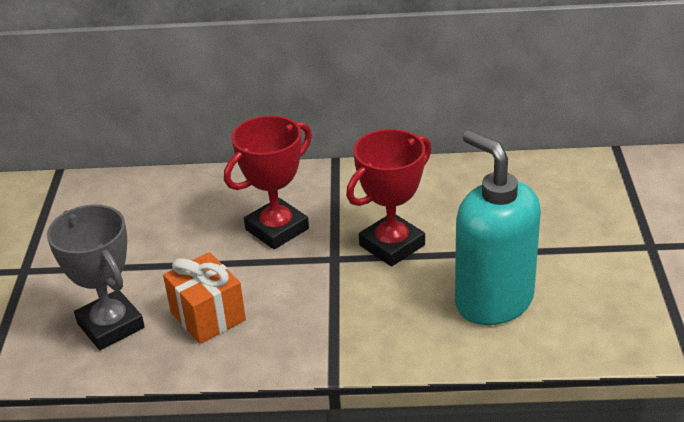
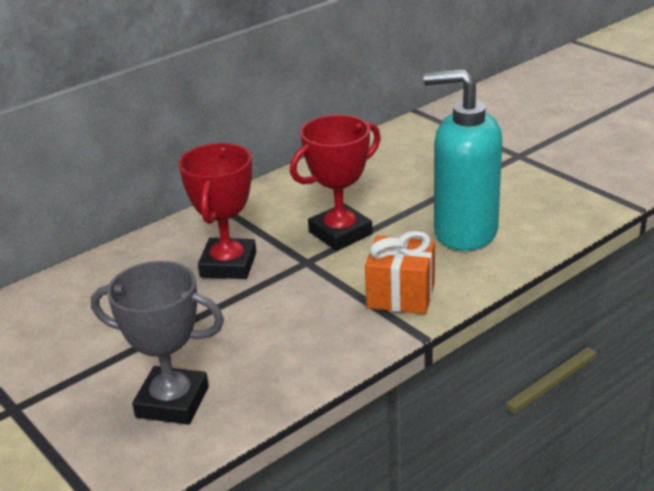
camera: 40 degrees left, 5 degrees down
orange gift [163,252,246,344] -> orange gift moved to [365,231,435,314]
red trophy [346,129,432,267] -> red trophy turned 45 degrees clockwise [290,115,381,250]

